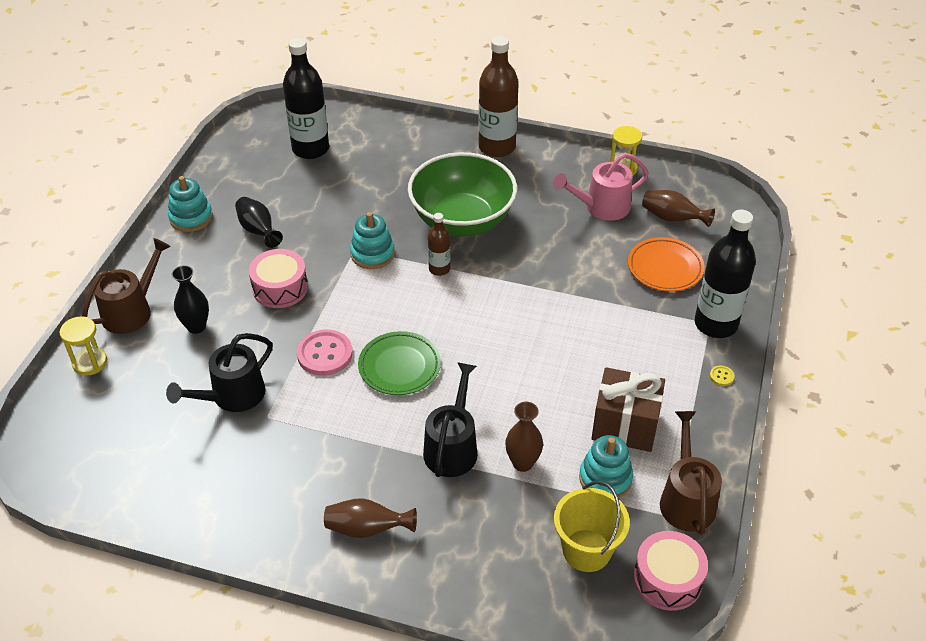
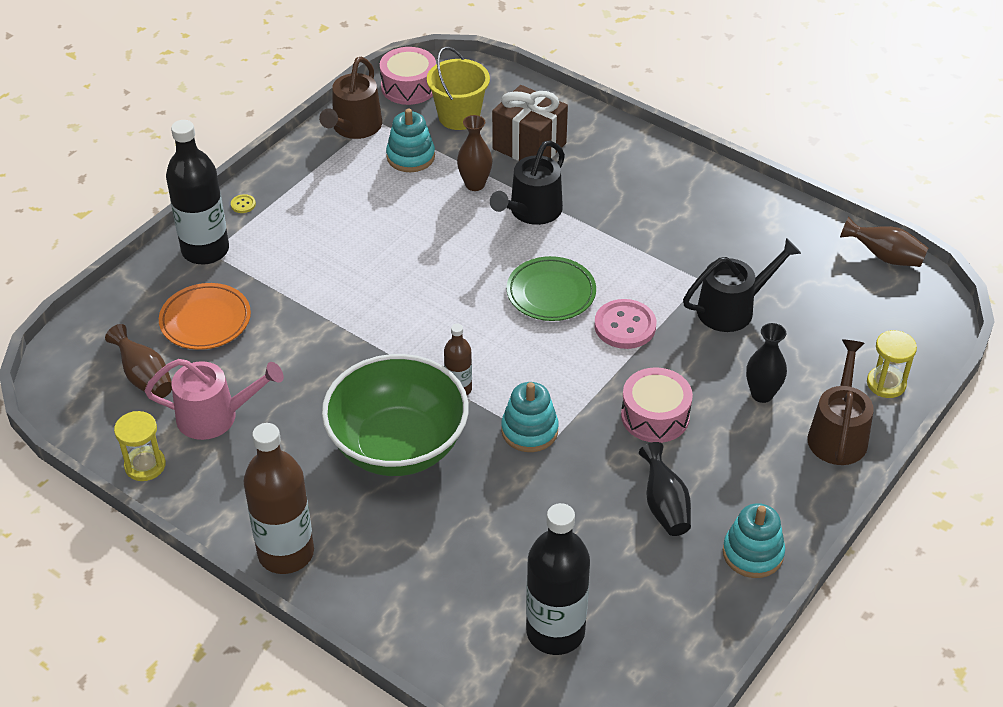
camera: 160 degrees left, 0 degrees up
brown watering can [82,238,171,334] -> brown watering can turned 135 degrees clockwise [808,340,874,465]
brown vase [324,498,417,538] -> brown vase moved to [840,216,928,267]
brown gift [592,367,665,452] -> brown gift moved to [492,85,568,161]

